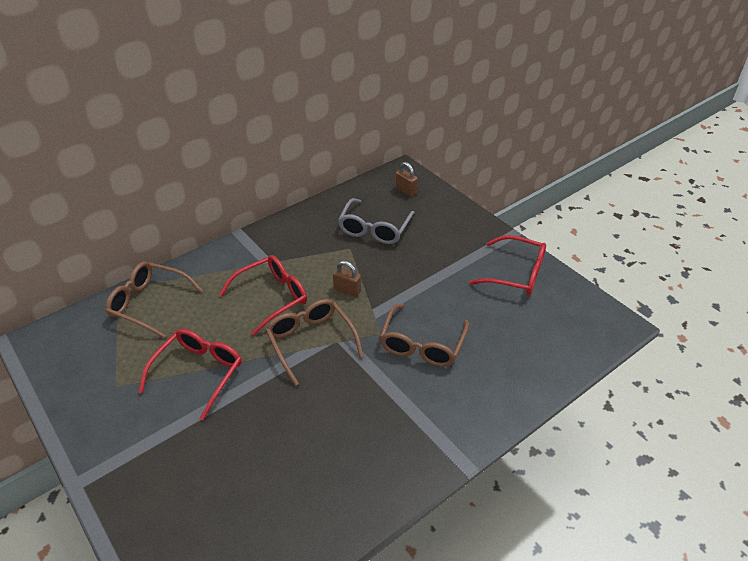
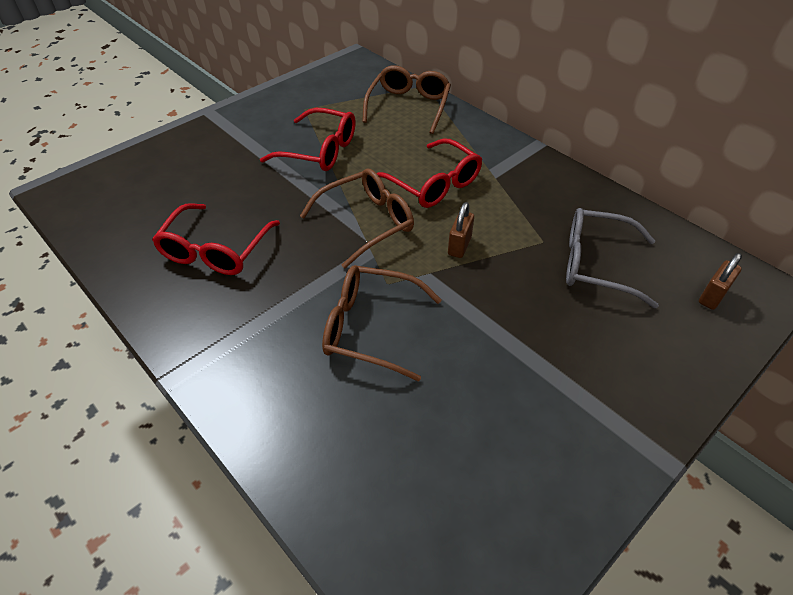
camera: 85 degrees right, 5 degrees up
red glasses [469,235,546,295] -> red glasses moved to [152,203,280,275]

